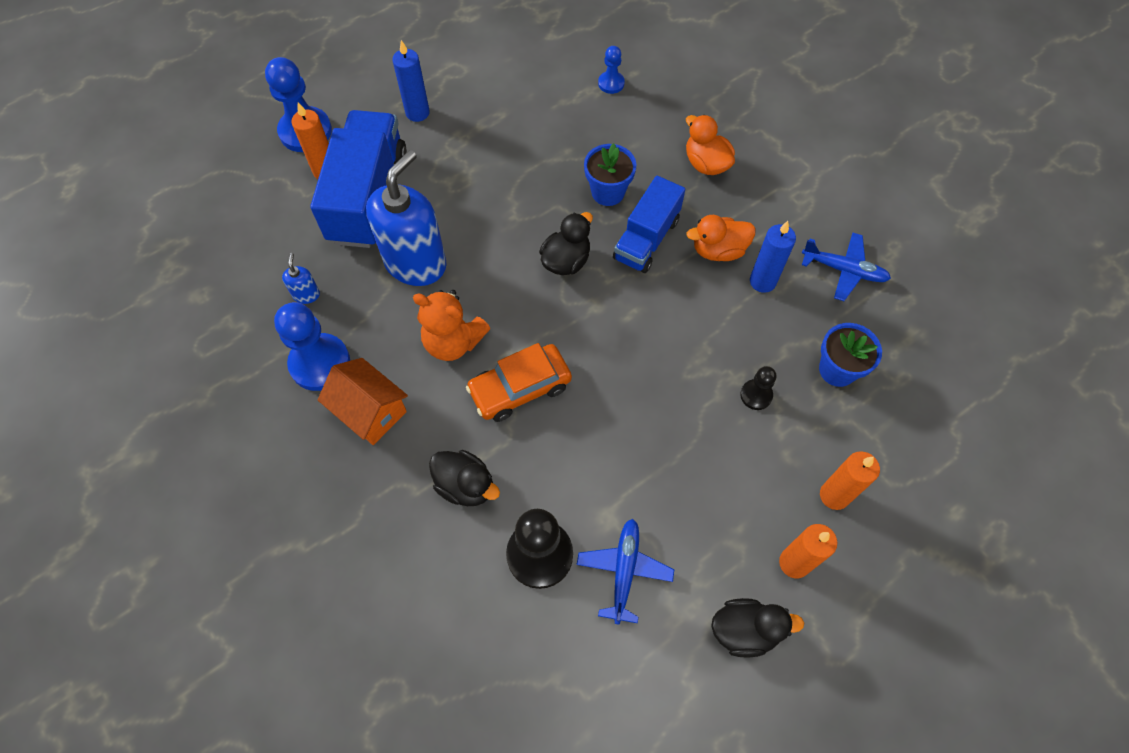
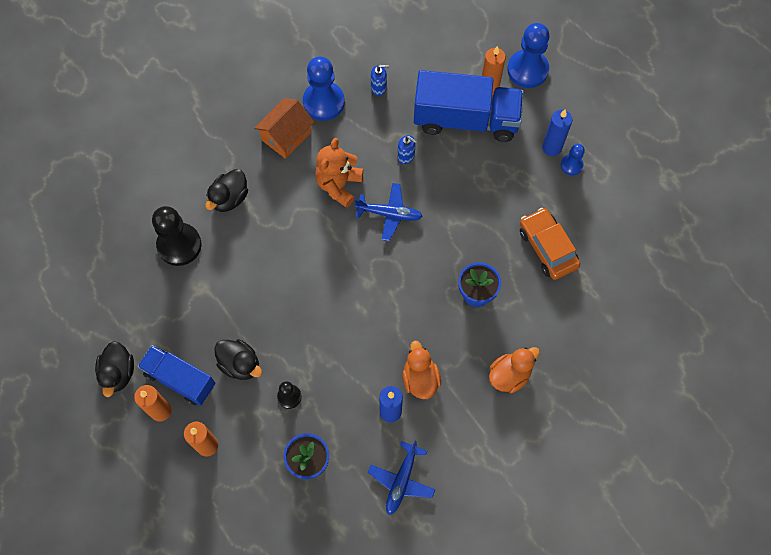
camera: 90 degrees right, 5 degrees up
blue soap dispenser [366,150,447,286] -> blue soap dispenser [398,135,416,164], size x0.40
orange car [466,343,572,422] -> orange car moved to [520,208,580,280]
black duck [539,212,593,275] -> black duck moved to [214,339,262,380]
blue plane [577,519,674,625] -> blue plane moved to [355,183,423,241]
blue pawn [598,46,625,94] -> blue pawn moved to [561,144,585,175]
blue truck [613,176,685,273] -> blue truck moved to [138,345,215,406]

